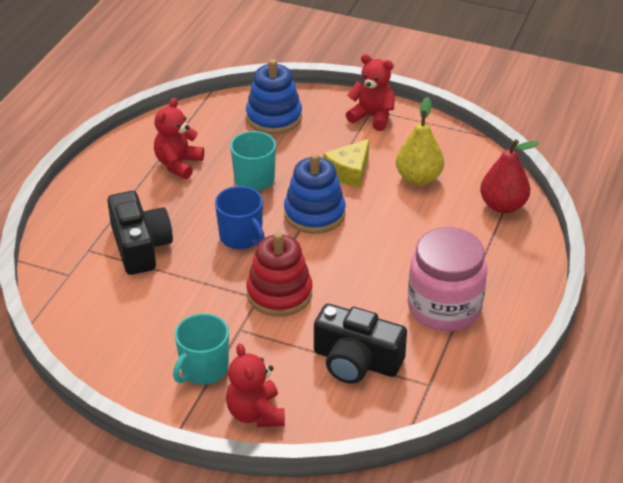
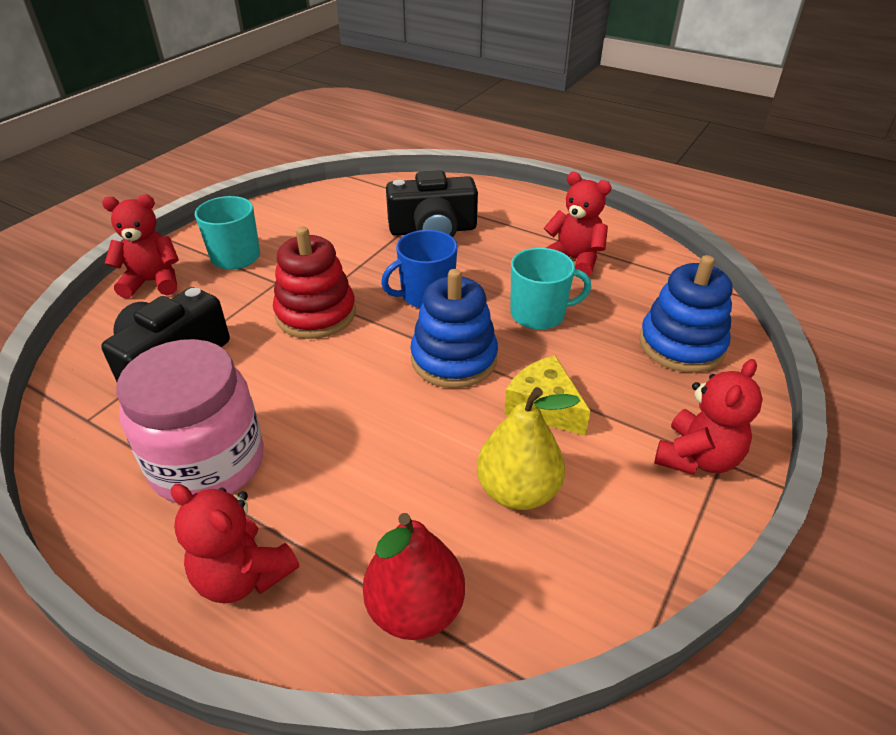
camera: 100 degrees right, 0 degrees up
none -> red teddy bear [171,484,299,604]

